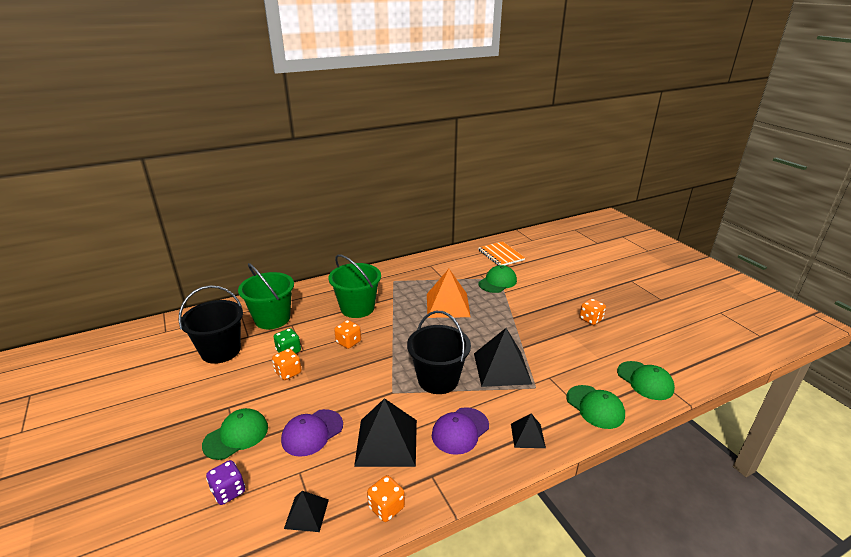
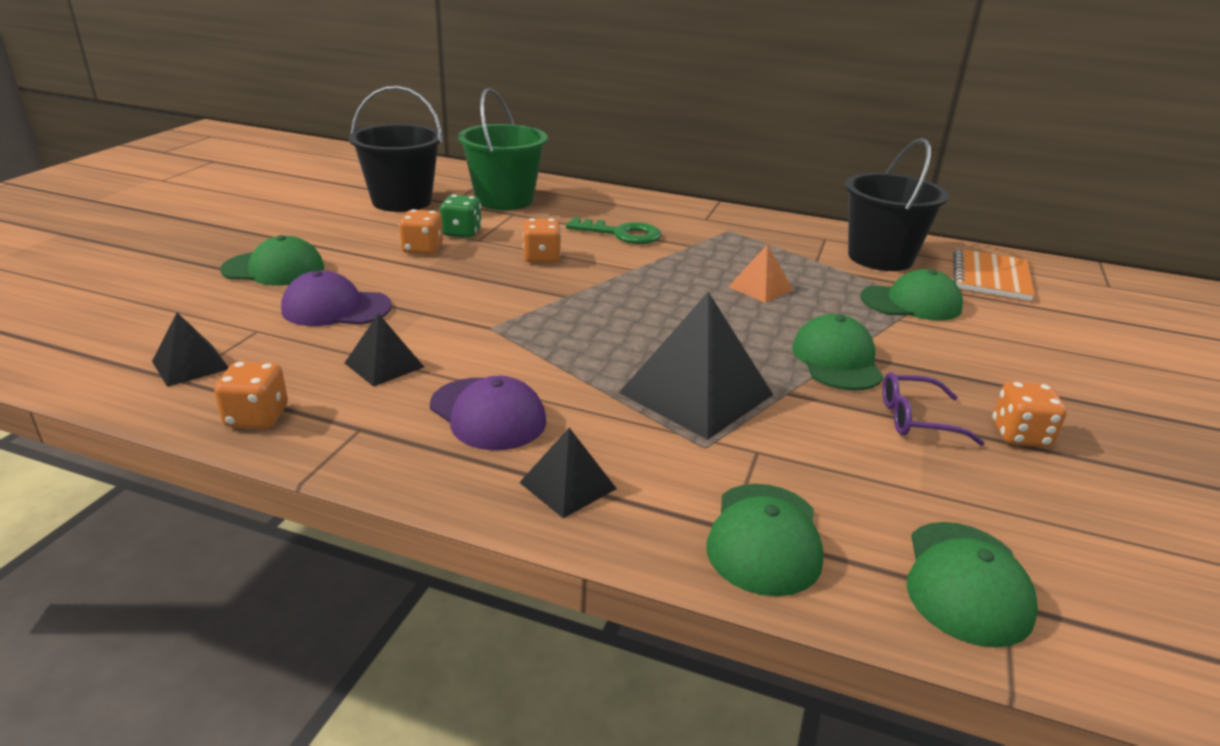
camera: 45 degrees right, 0 degrees up
purple dice [206,460,245,505] -> none
green bucket [328,254,381,318] -> green key [566,217,661,244]
black pyramid [354,398,417,467] -> black pyramid [345,313,424,387], size x0.53
black bucket [407,311,471,394] -> black bucket moved to [845,138,949,271]
orange pyramid [427,269,471,318] -> orange pyramid [729,244,793,303], size x0.53
purple cap [432,407,489,455] -> purple cap turned 135 degrees counterclockwise [430,376,546,450]
none -> green cap [792,314,884,391]
none -> purple glasses [882,372,985,446]

